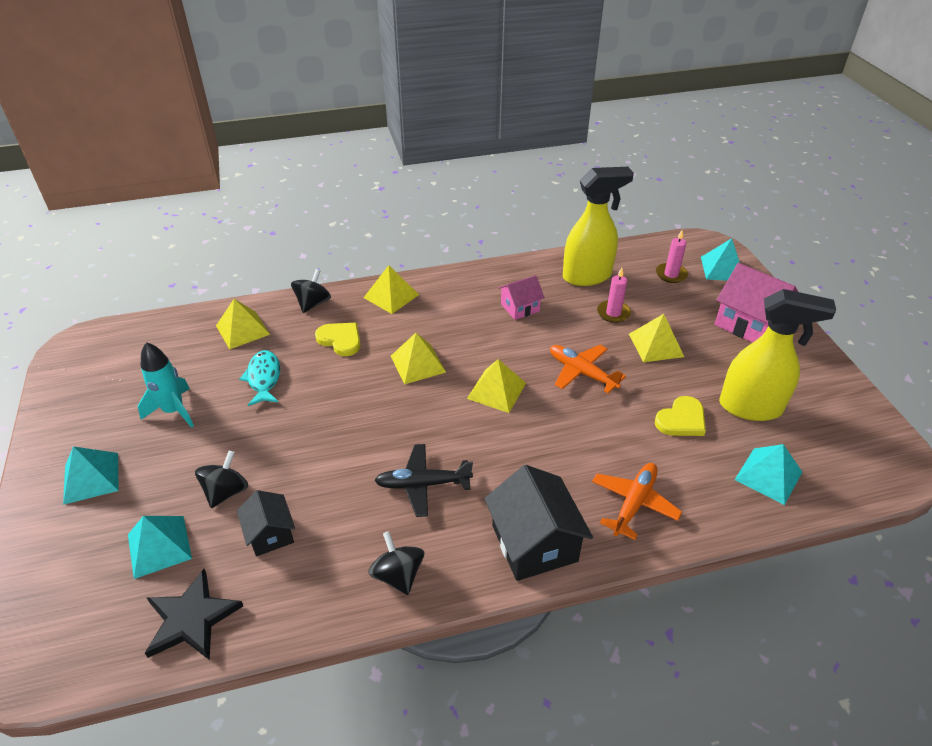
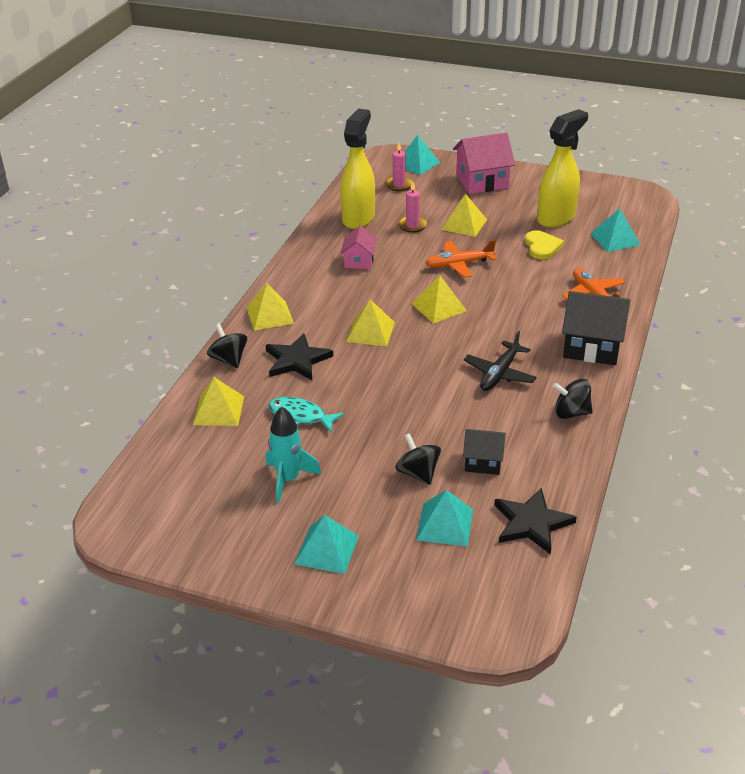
camera: 55 degrees left, 5 degrees down
yellow heart [315,323,361,356] -> black star [266,333,333,380]

